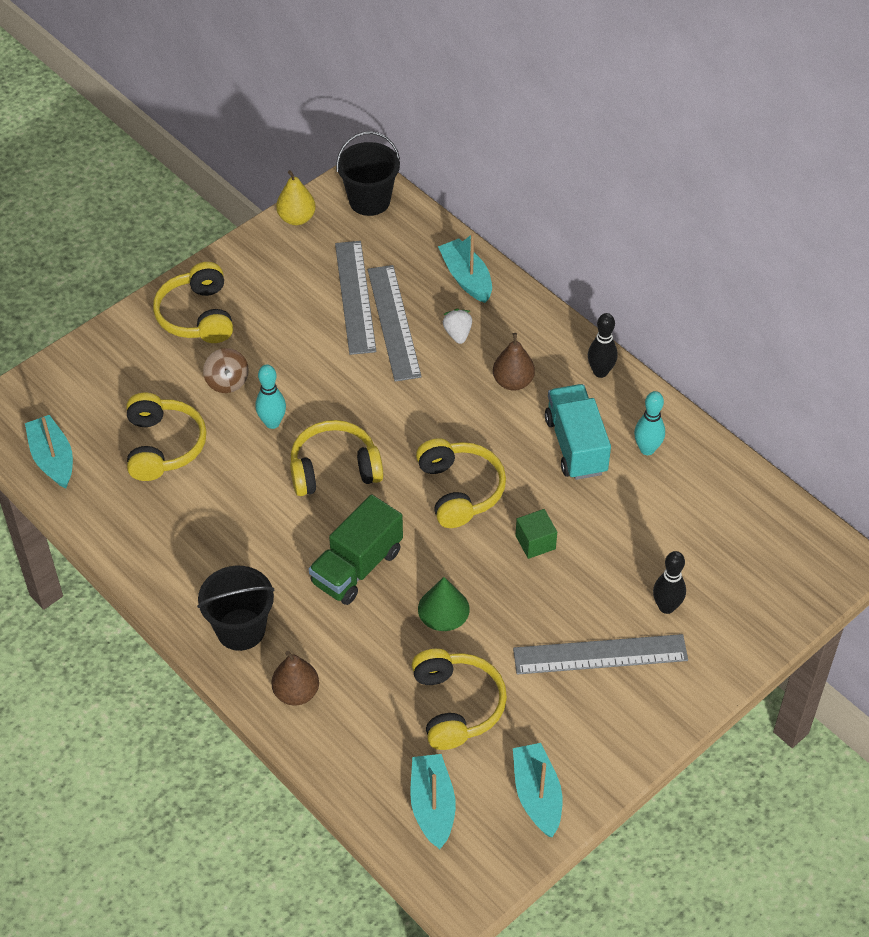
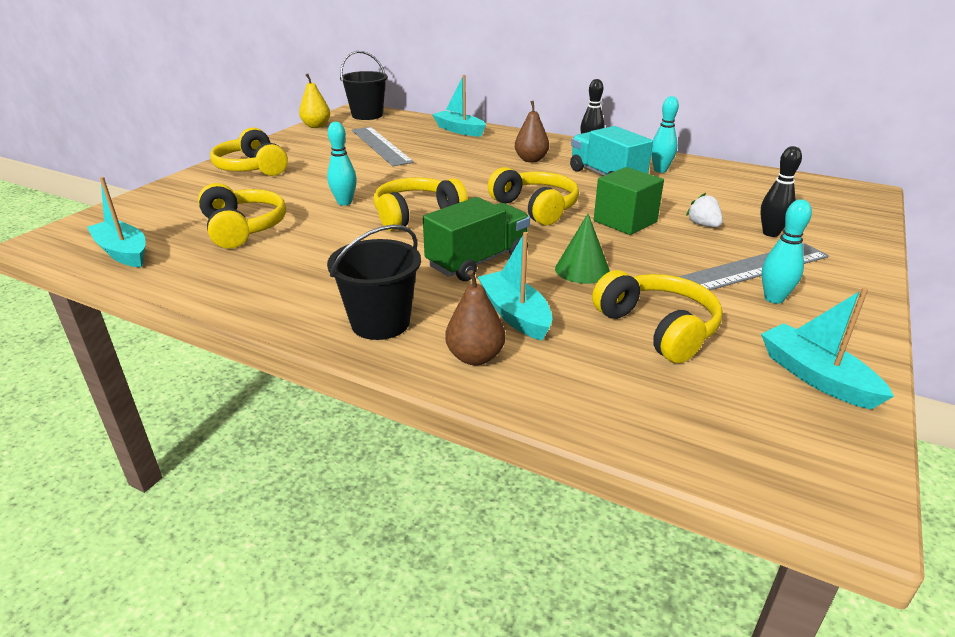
camera: 20 degrees left, 20 degrees down
brown spinning top [203,348,249,393] -> none
green truck [309,495,403,605] -> green truck turned 150 degrees counterclockwise [423,197,530,281]
grey ruler [368,265,422,382] -> none
turquoise boat [410,754,456,849] -> turquoise boat moved to [478,232,552,341]
white strawberry [443,309,472,344] -> white strawberry moved to [686,193,723,227]
green cube [516,509,557,559] -> green cube [594,167,664,235], size x1.57
none -> turquoise bowling pin [762,199,812,304]

